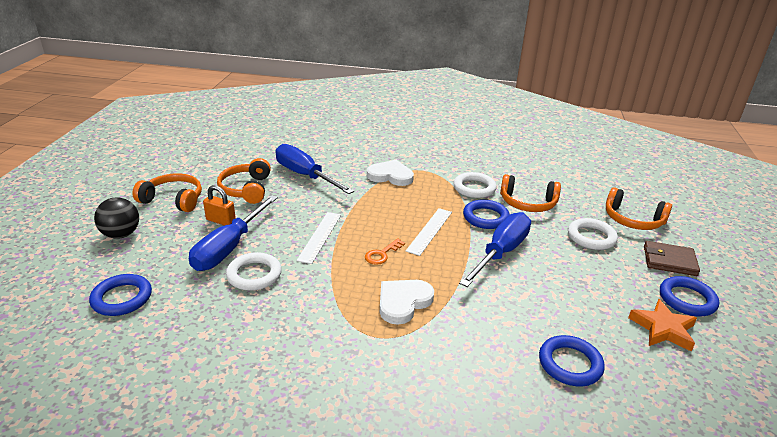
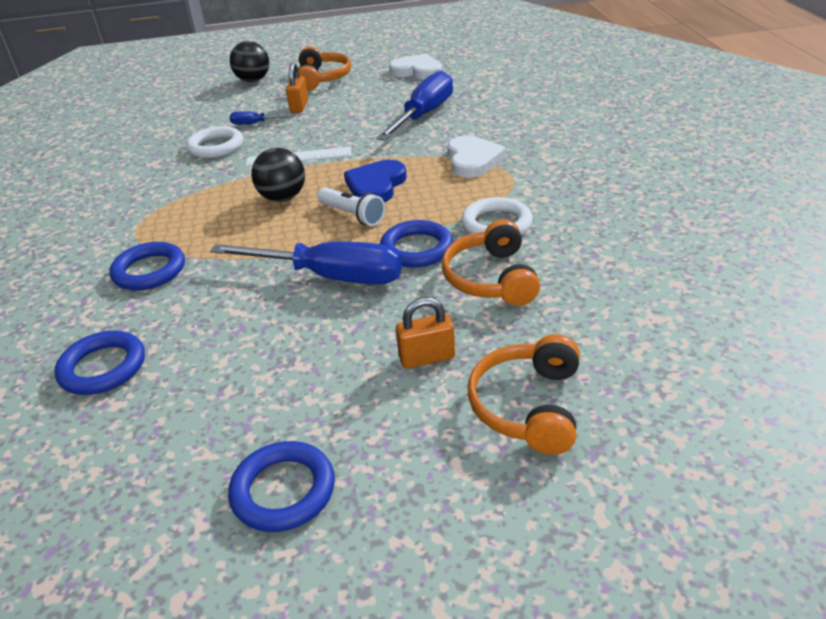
camera: 75 degrees right, 5 degrees up
blue ring [89,274,152,316] -> blue ring moved to [110,242,185,290]
blue screwdriver [189,195,278,271] -> blue screwdriver [230,111,293,125], size x0.45
orange headphones [217,158,271,204] -> none
orange key [365,238,405,265] -> black ball [251,148,305,202]
white heart [380,280,434,325] -> white heart moved to [389,53,442,79]
white ruler [406,208,452,256] -> white flashlight [317,187,385,226]
white ring [568,218,618,250] -> orange padlock [396,297,455,368]
orange star [628,299,697,352] -> none
brown wallet [644,241,700,276] -> none
none -> blue heart [344,160,407,202]

